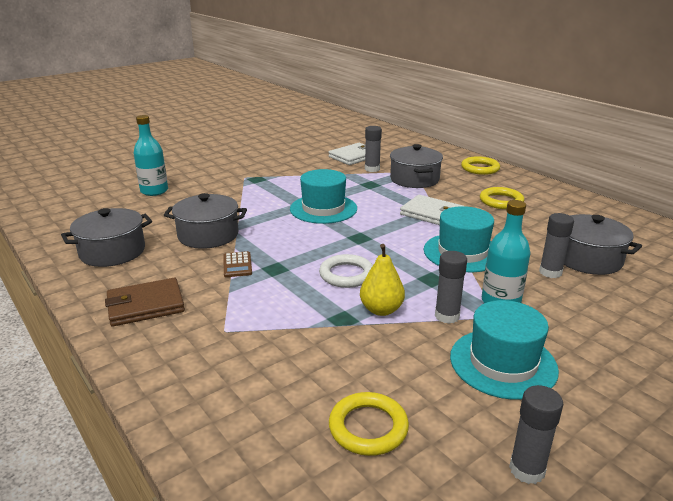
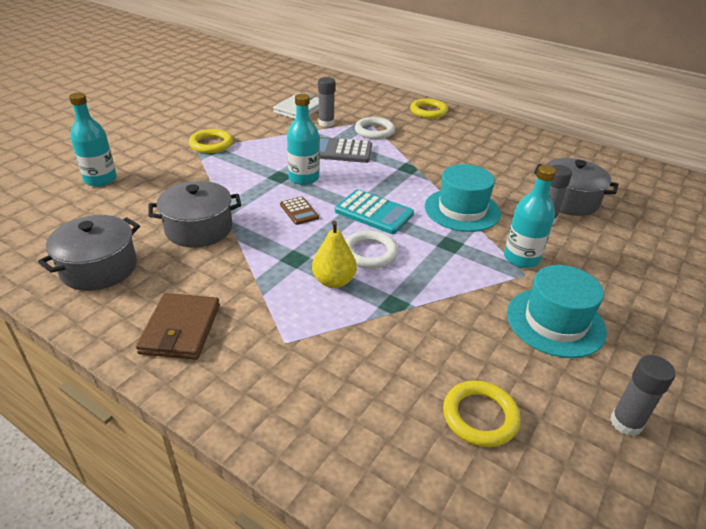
camera: 20 degrees left, 10 degrees up
brown wallet [105,278,185,327] -> brown wallet turned 45 degrees counterclockwise [136,293,220,360]
brown calculator [223,251,252,277] -> brown calculator moved to [280,197,319,225]
turquoise hat [290,169,357,224] -> turquoise bottle [287,94,319,185]
yellow pear [360,244,405,316] -> yellow pear moved to [312,221,357,288]
grey pot [390,144,443,188] -> white ring [355,117,395,139]
white wallet [400,195,463,225] -> none
grey glue stick [435,251,467,324] -> none
yellow ring [480,187,524,209] -> yellow ring moved to [189,129,233,153]
none -> grey calculator [319,137,372,163]
none -> turquoise calculator [335,190,414,234]

